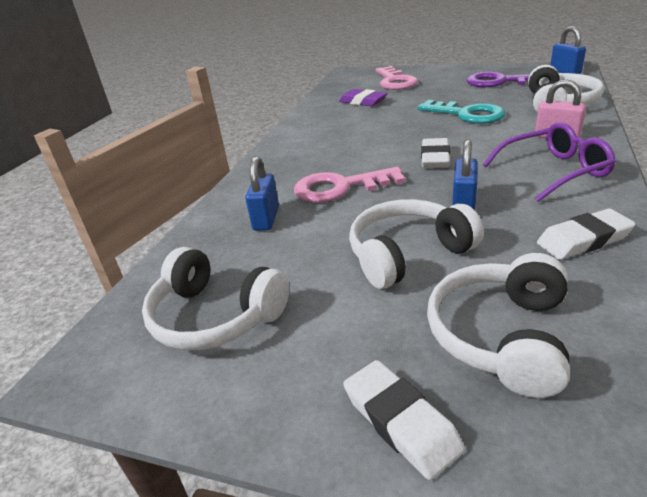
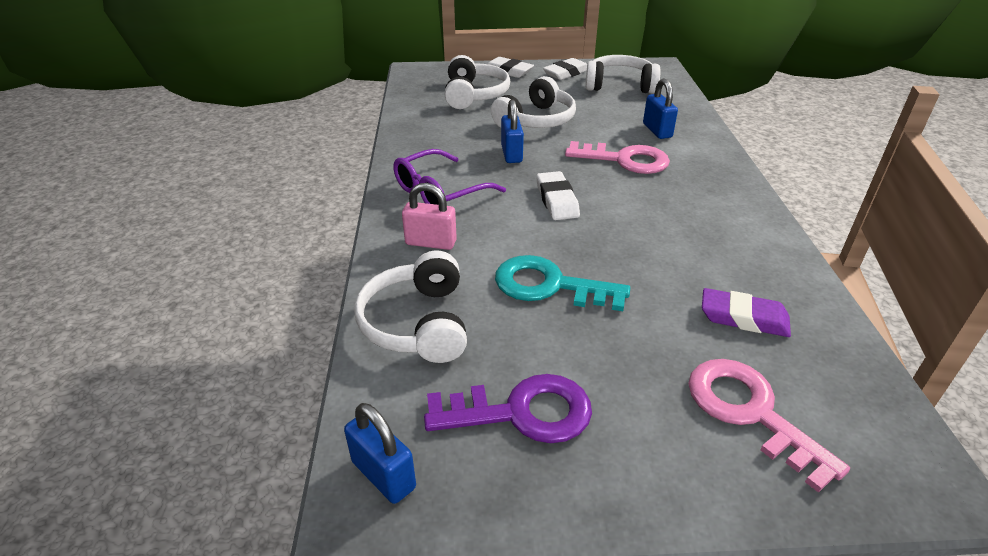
camera: 155 degrees right, 5 degrees up
pink key [294,167,405,203] -> pink key turned 45 degrees clockwise [565,141,670,174]
white eraser [537,208,636,260] -> white eraser moved to [543,58,587,80]

